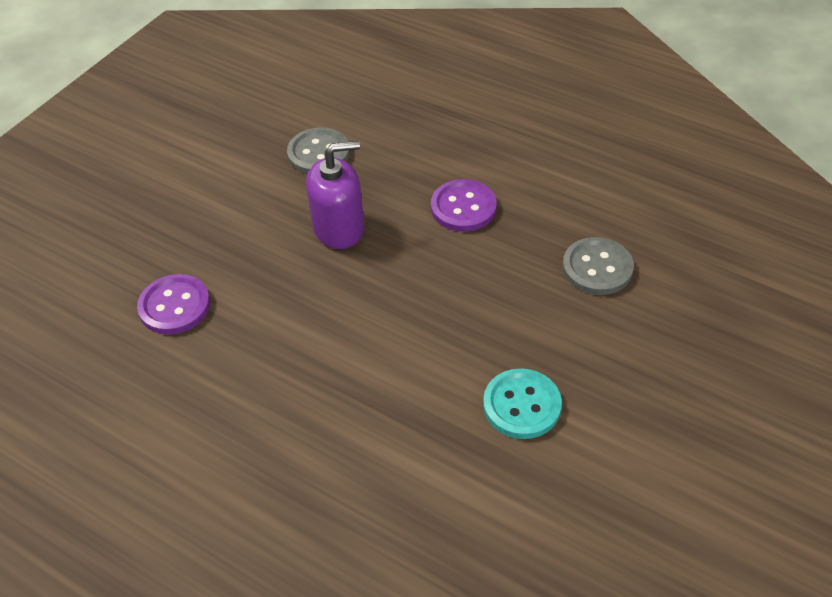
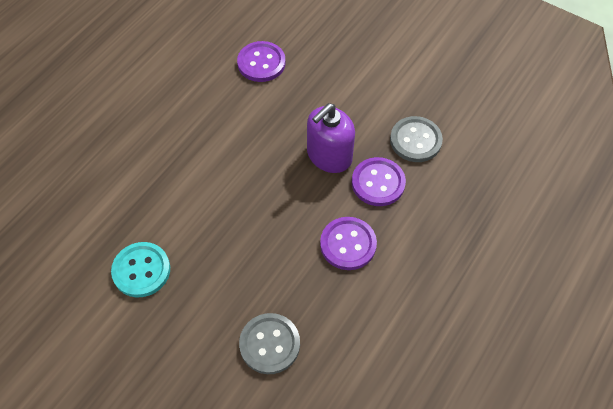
camera: 90 degrees right, 10 degrees up
purple soap dispenser [306,141,364,249] -> purple soap dispenser turned 60 degrees clockwise [307,103,355,173]
none -> purple button [352,157,406,206]

